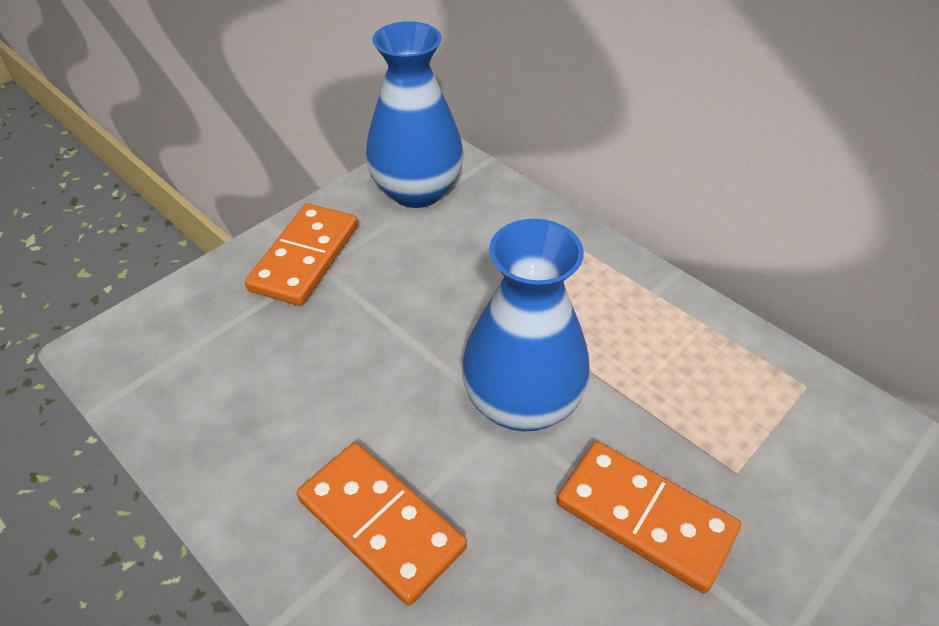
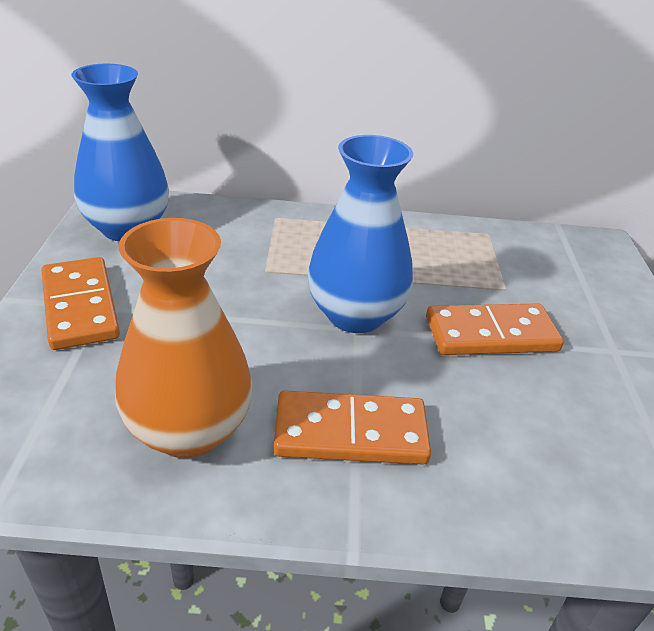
camera: 45 degrees left, 10 degrees down
none -> orange vase [115,218,252,458]

